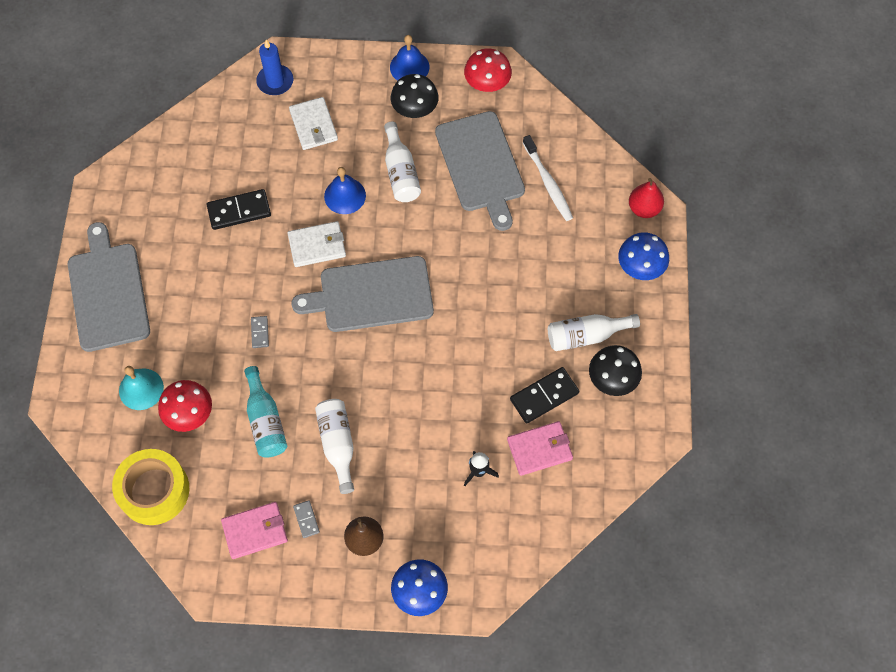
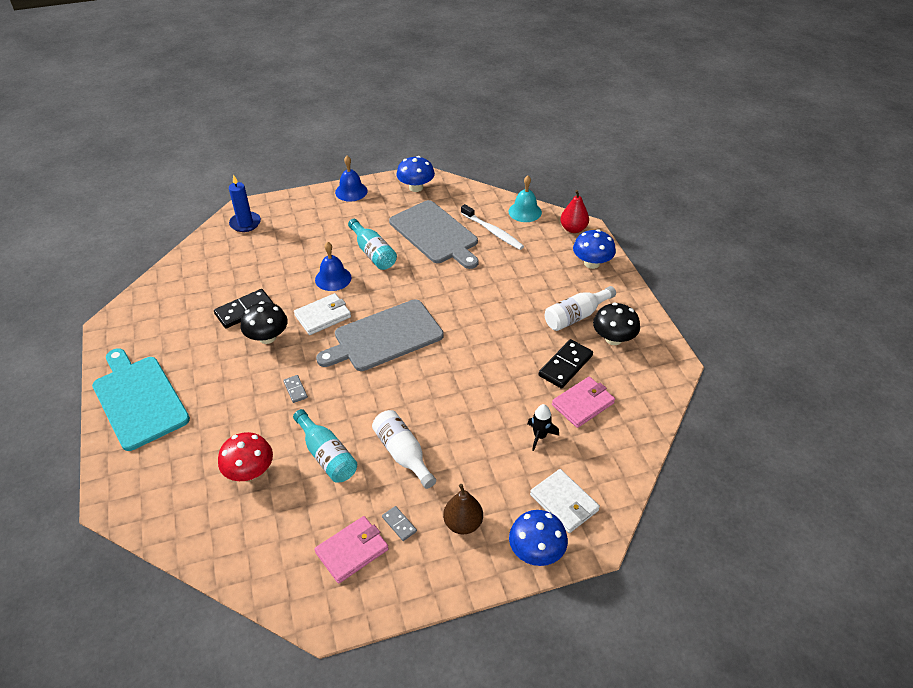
camera: 20 degrees left, 20 degrees down
grey cutting board [68,222,150,352] -> turquoise cutting board [92,348,190,451]
yellow tape [112,449,189,525] -> none
turquoise bell [119,366,164,410] -> turquoise bell moved to [509,176,542,222]
white wallet [289,97,338,150] -> white wallet moved to [530,469,600,533]
white bottle [384,121,421,202] -> turquoise bottle [348,219,397,270]
black mushroom [391,74,438,118] -> black mushroom moved to [240,301,288,344]
red mushroom [464,49,512,92] -> blue mushroom [396,156,435,192]

